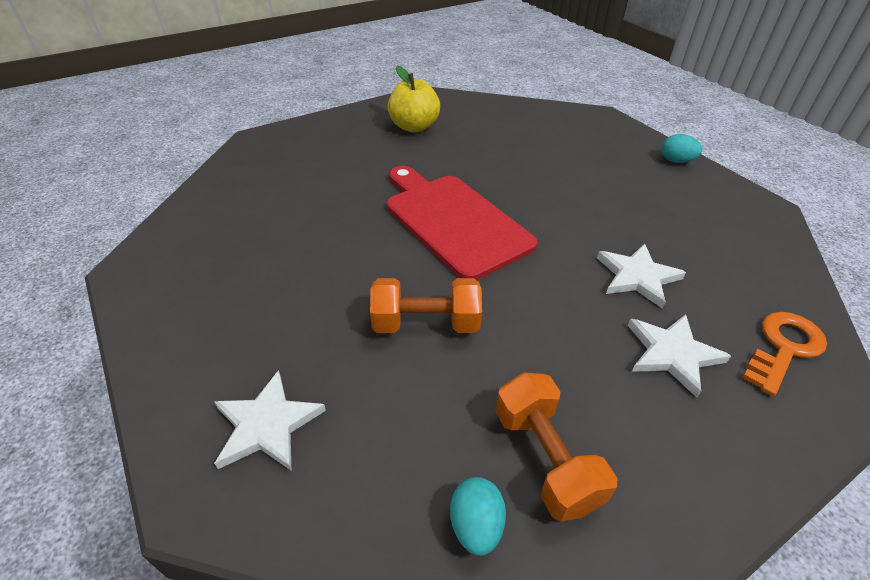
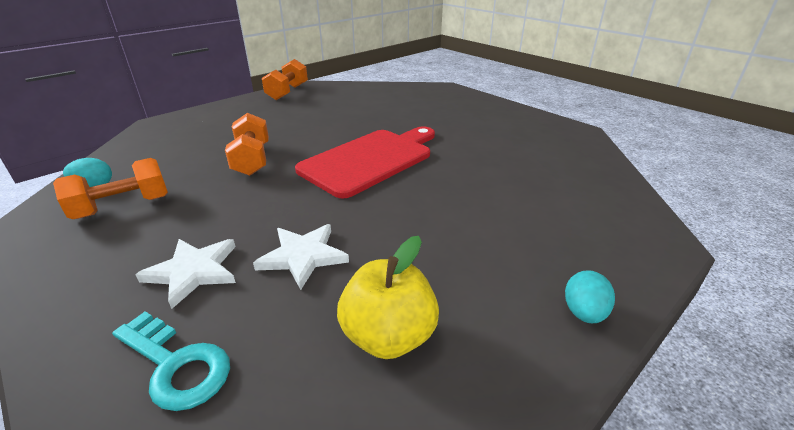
camera: 80 degrees right, 10 degrees down
white star [214,370,326,470] -> none
yellow apple [388,66,440,133] -> yellow apple moved to [337,236,439,359]
orange key [742,312,827,396] -> turquoise key [112,312,230,411]
none -> orange dumbbell [262,59,308,100]

